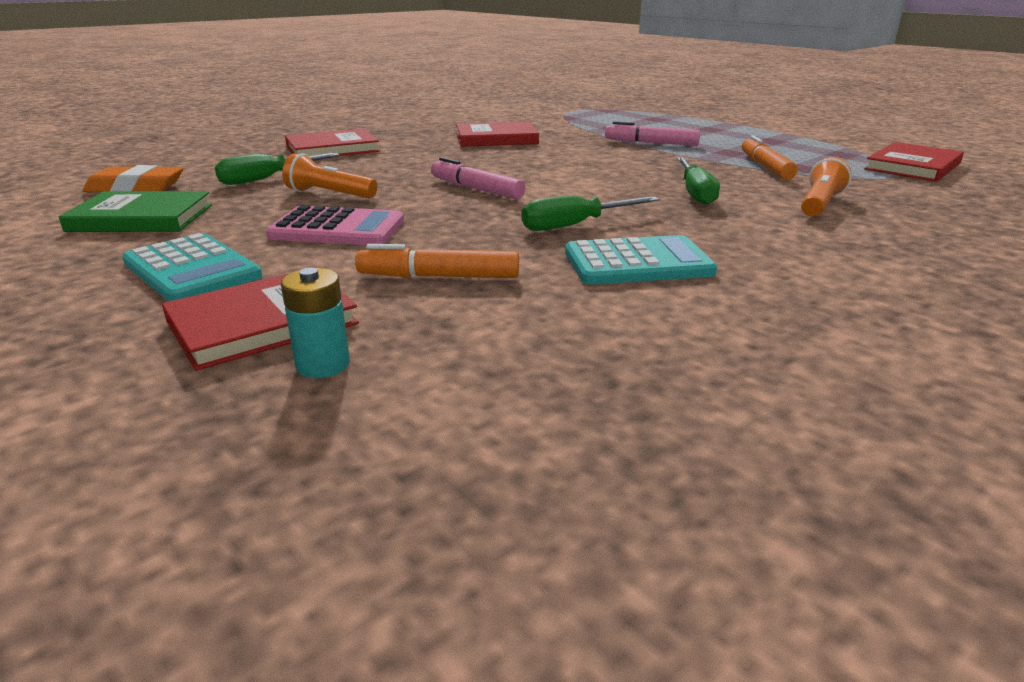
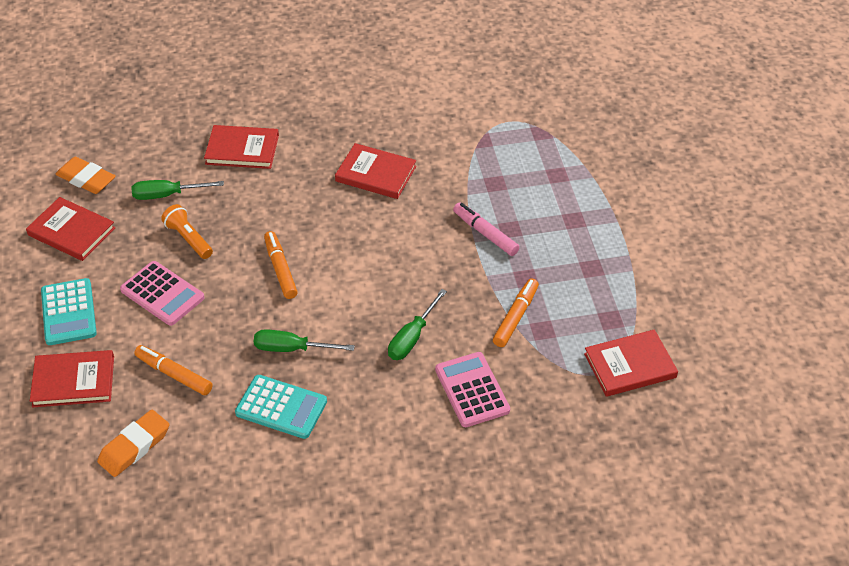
camera: 30 degrees right, 20 degrees up
green book [59,191,212,232] -> red book [26,197,115,261]
turquoise battery [281,267,350,378] -> none
pink marker [431,157,526,200] -> orange marker [264,231,298,299]
orange flashlight [801,157,851,217] -> pink calculator [435,352,510,427]
none -> orange eraser [97,410,169,477]

